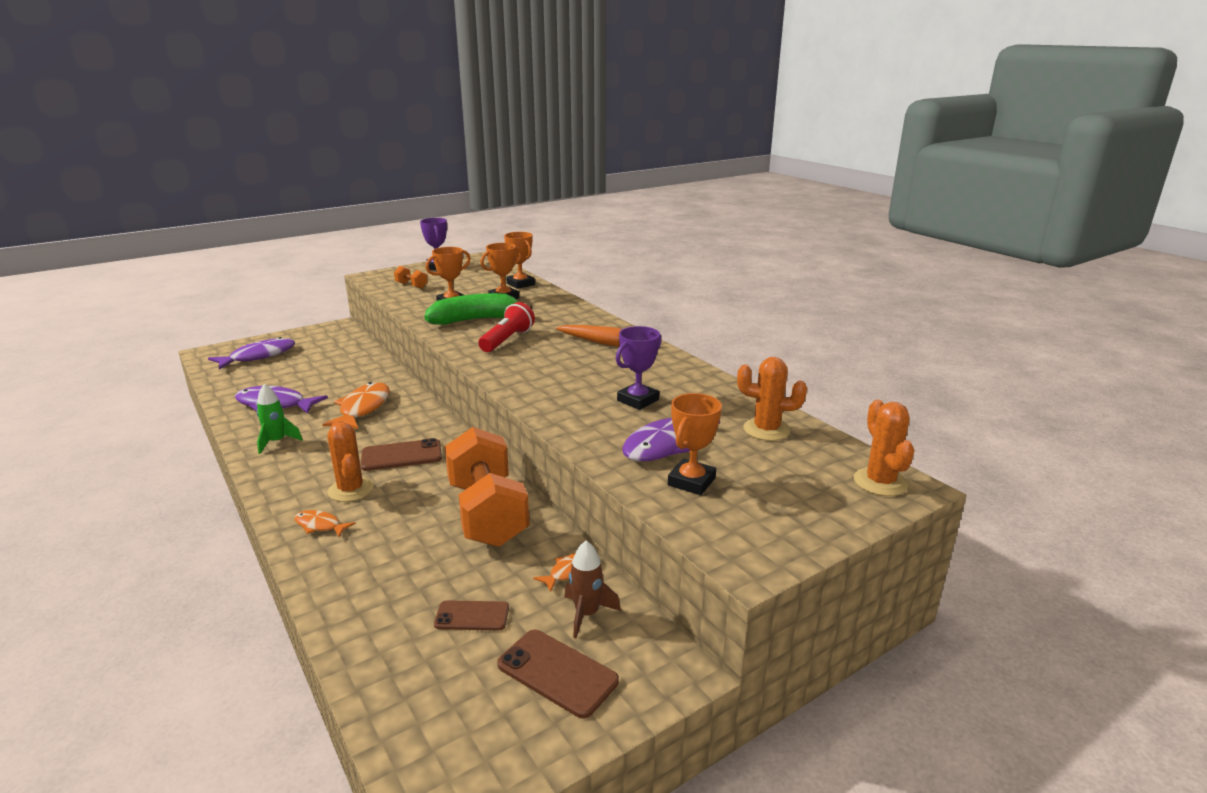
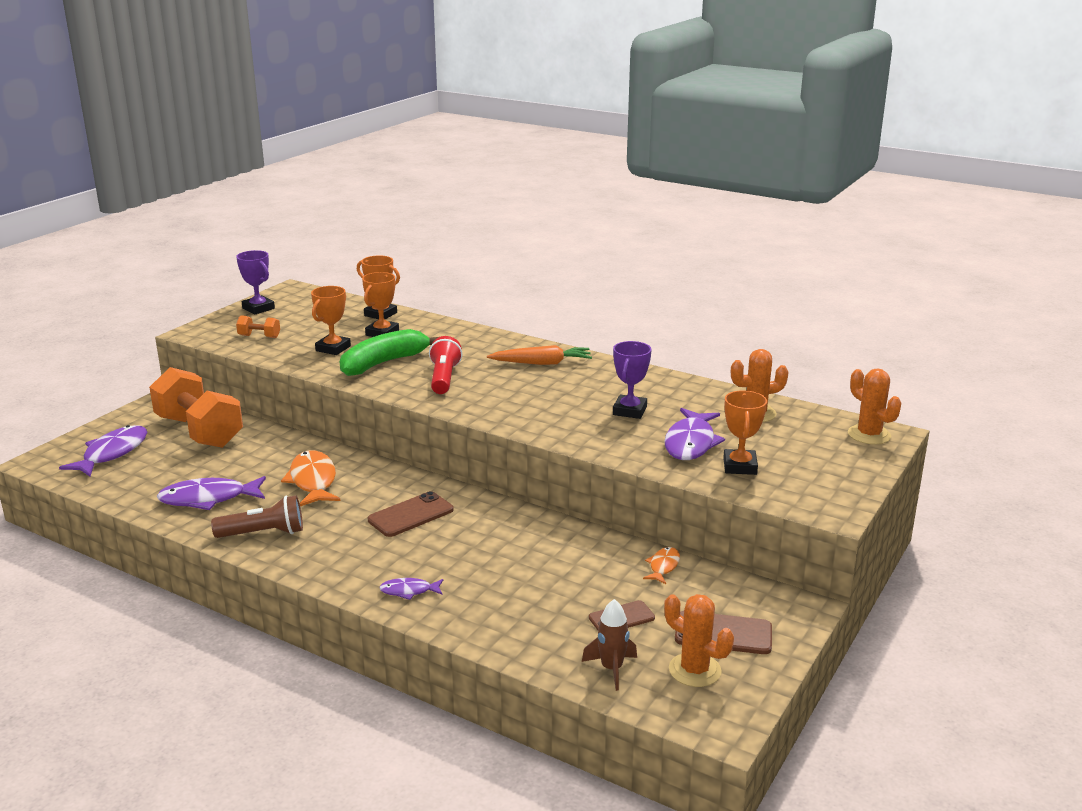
camera: 25 degrees left, 0 degrees up
green rocket [257,384,303,454] -> brown flashlight [211,495,303,538]
orange fish [294,510,356,537] -> purple fish [379,578,443,600]
orange cactus [327,421,374,502] -> orange cactus moved to [664,594,734,687]
orange dumbbell [445,427,530,547] -> orange dumbbell moved to [149,367,243,448]
brown rocket [564,541,621,638] -> brown rocket moved to [582,599,637,691]

